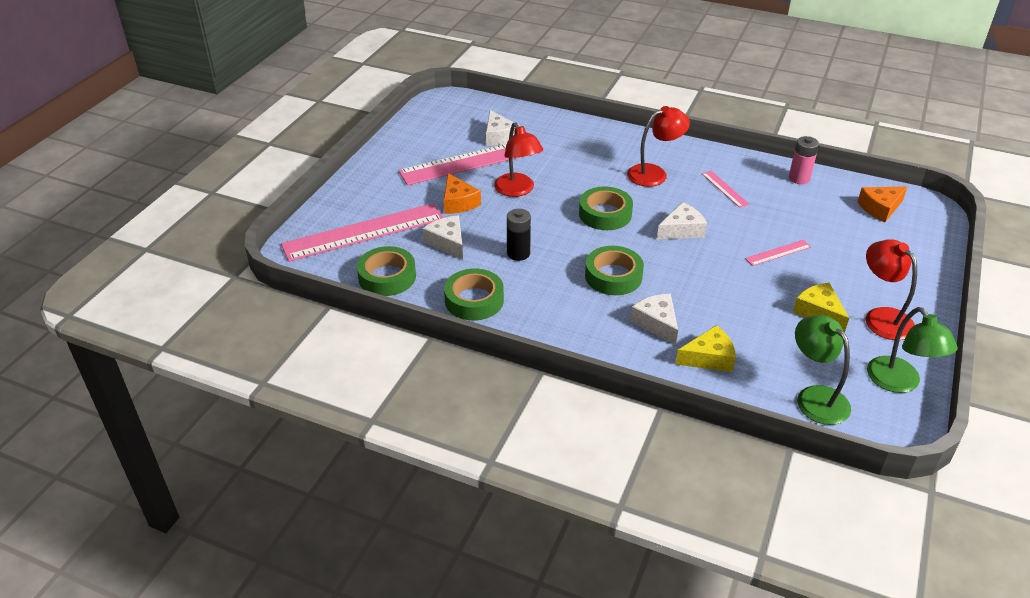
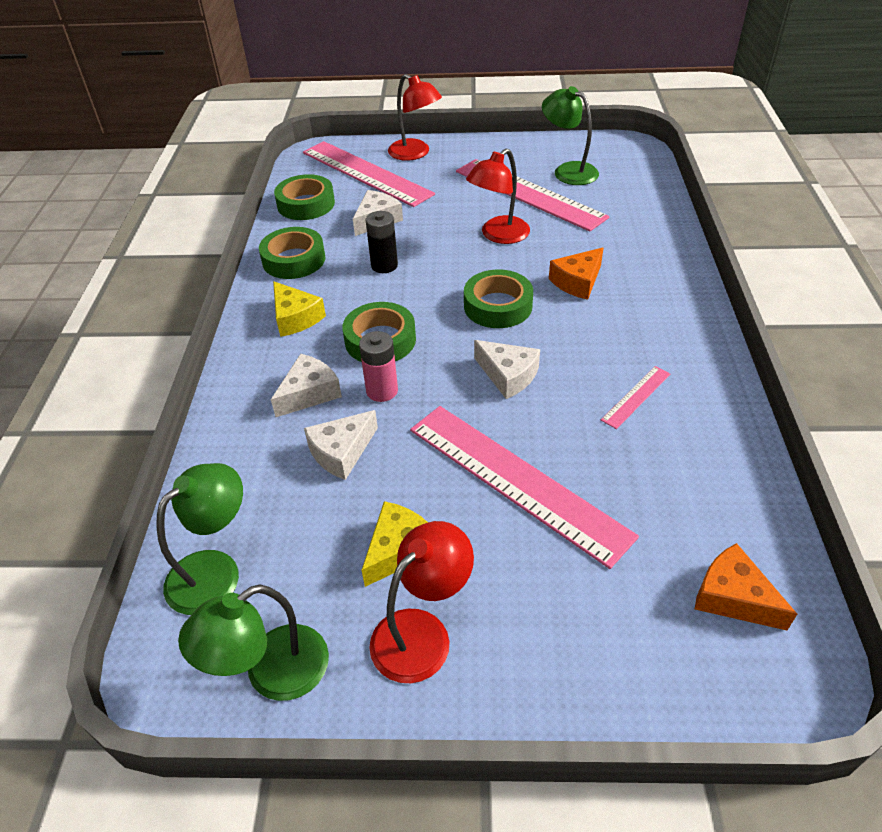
camera: 70 degrees right, 5 degrees up
orange cheese [444,173,481,214] -> orange cheese moved to [549,248,603,300]
white cheese [486,110,520,146] -> white cheese moved to [304,410,378,480]
red lamp [627,106,690,187] -> red lamp moved to [388,74,442,161]
yellow cheese [676,325,736,372] -> yellow cheese moved to [273,281,326,337]
pink ruler [745,240,811,266] -> pink ruler [410,406,639,569], size x2.32
pink battery [789,136,819,184] -> pink battery moved to [359,331,398,402]
none -> green lamp [542,86,599,185]

